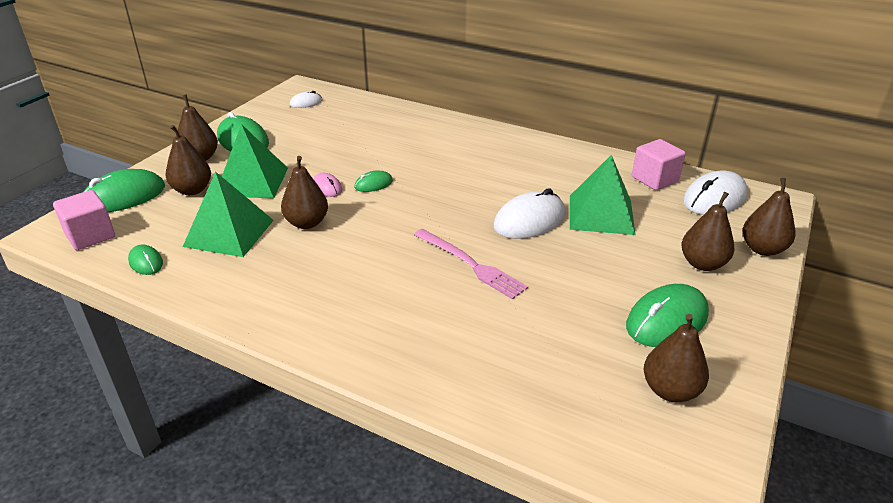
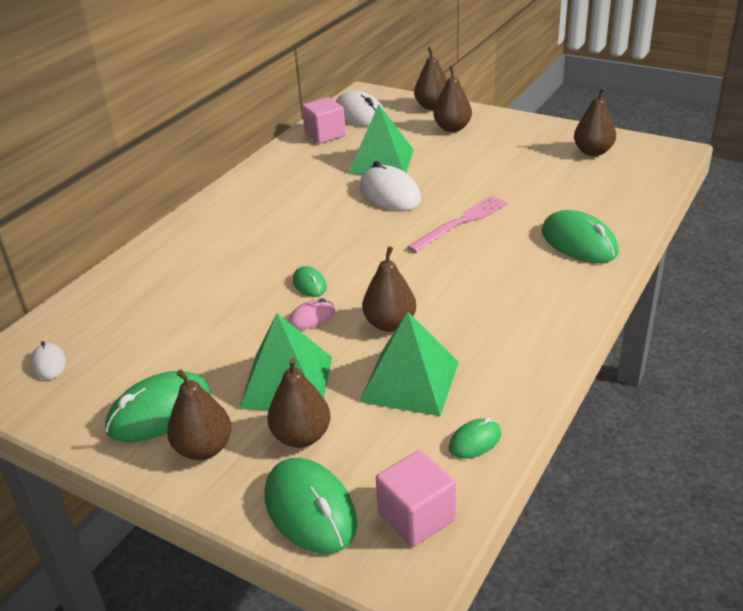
camera: 85 degrees left, 0 degrees up
green mouse [626,284,709,347] -> green mouse moved to [542,210,619,263]

